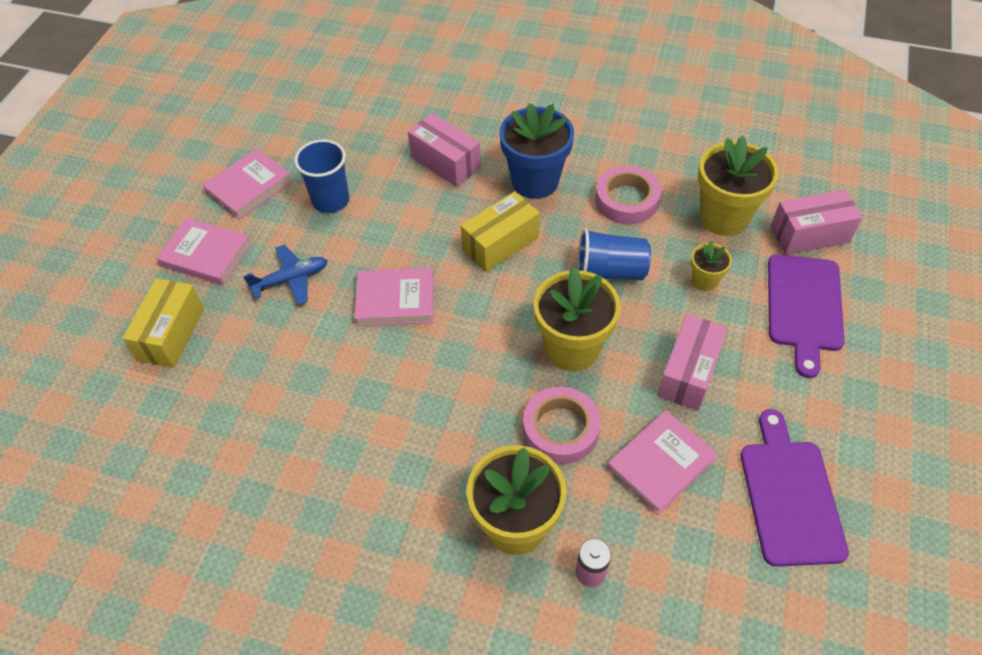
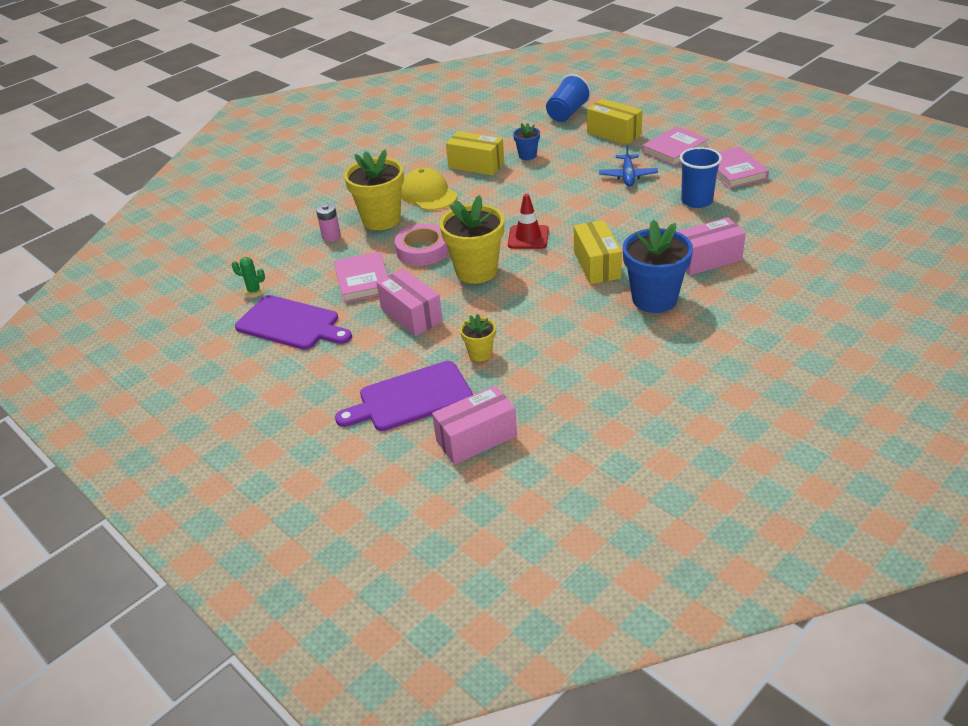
camera: 120 degrees right, 15 degrees down
pink book [354,268,434,326] -> none
blue cup [577,228,651,280] -> blue cup moved to [546,74,591,122]
pink tape [595,166,661,224] -> none
yellow flower pot [698,136,779,236] -> none
purple cutting board [768,254,845,378] -> purple cutting board turned 60 degrees counterclockwise [335,361,473,431]
pink box [770,190,862,255] -> pink box turned 45 degrees clockwise [432,386,517,465]
none -> green cactus [232,257,266,298]
none -> yellow cap [401,168,457,210]
none -> yellow box [446,131,504,176]
none -> red traffic cone [508,194,549,249]
none -> blue flower pot [513,123,540,160]

